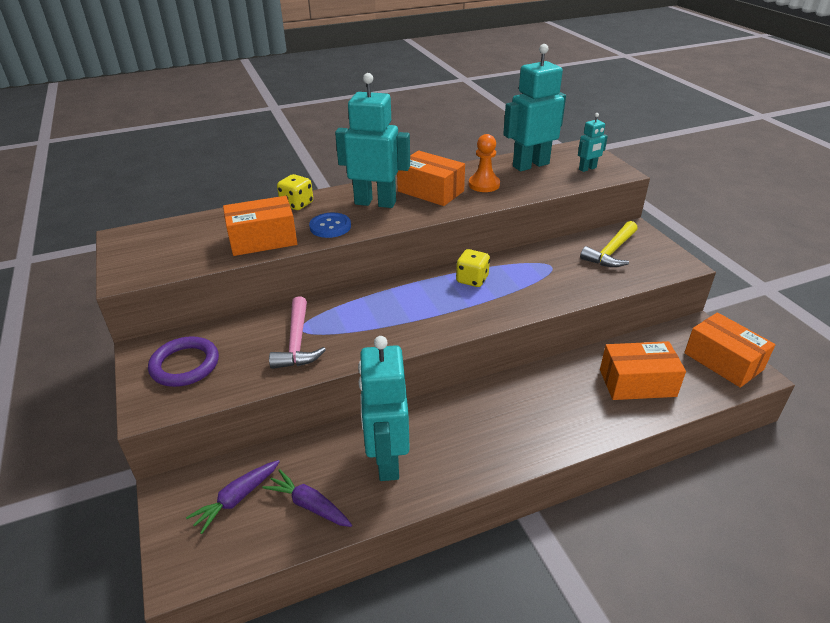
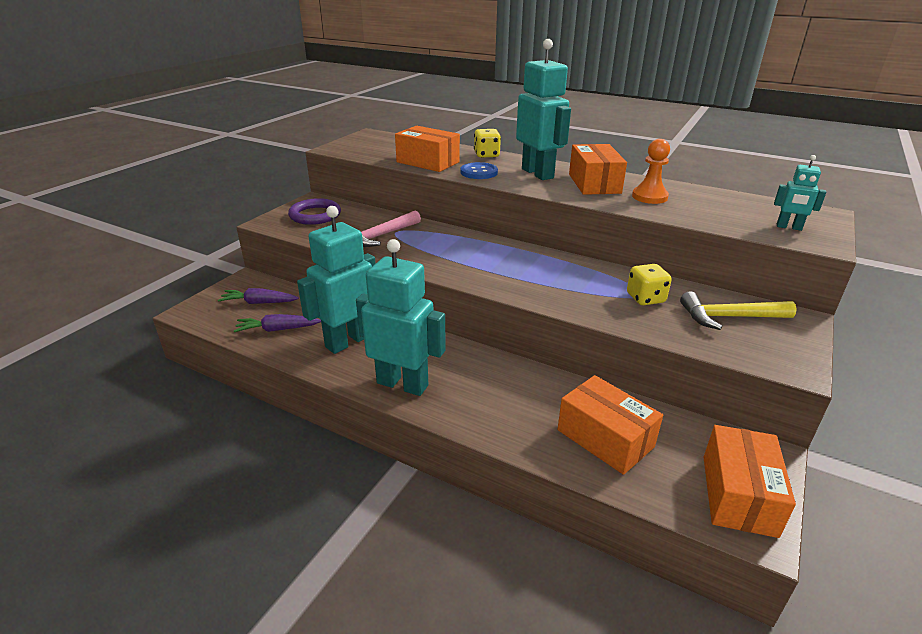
camera: 50 degrees right, 5 degrees down
purple carrot [262,469,352,527] -> purple carrot turned 90 degrees counterclockwise [234,314,321,332]
yellow dice [456,249,490,287] -> yellow dice moved to [627,264,672,305]
turquoise robot [503,44,566,171] -> turquoise robot moved to [356,239,446,396]

